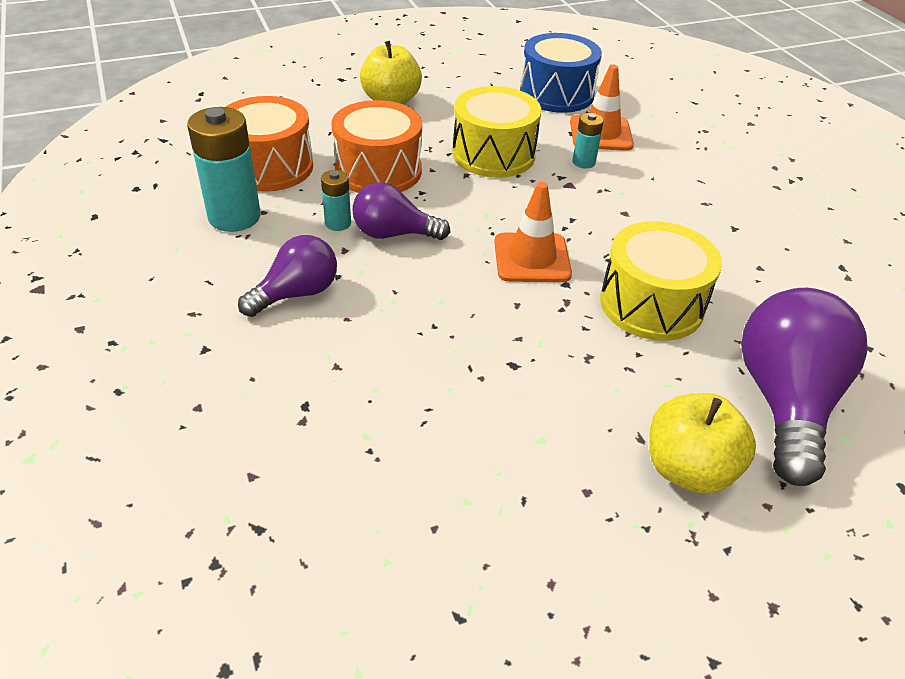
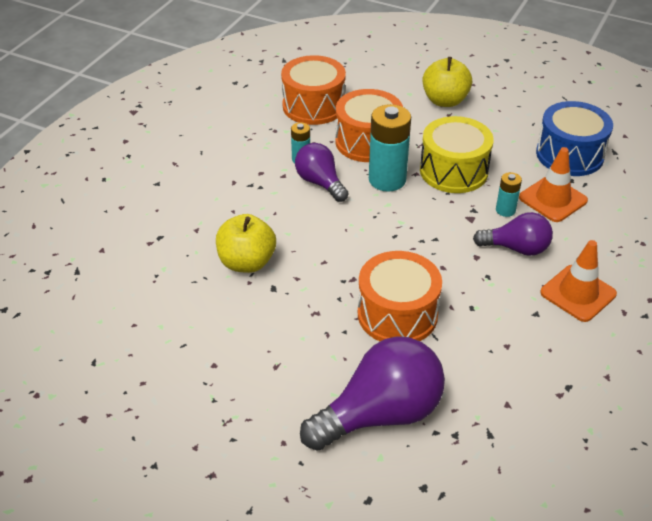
camera: 50 degrees right, 0 degrees up
turquoise battery [187,107,261,232] -> turquoise battery moved to [369,104,411,192]
purple light bulb [238,235,337,317] -> purple light bulb moved to [473,212,553,256]
orange traffic cone [494,182,572,282] -> orange traffic cone moved to [540,240,617,322]
yellow drum [600,221,722,341] -> orange drum [358,251,442,341]
yellow apple [649,393,756,494] -> yellow apple moved to [216,214,276,273]

